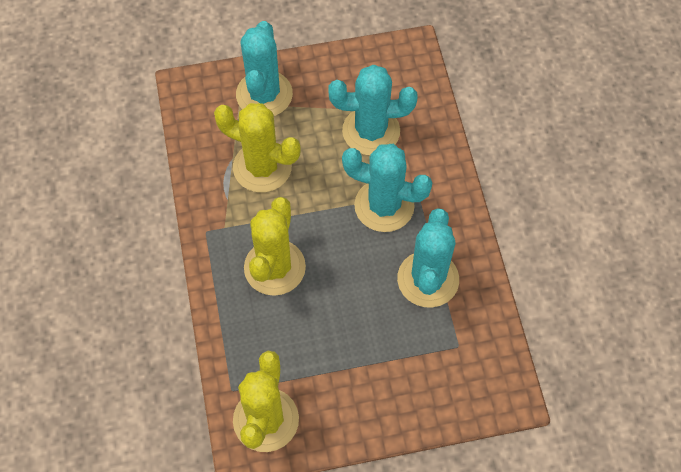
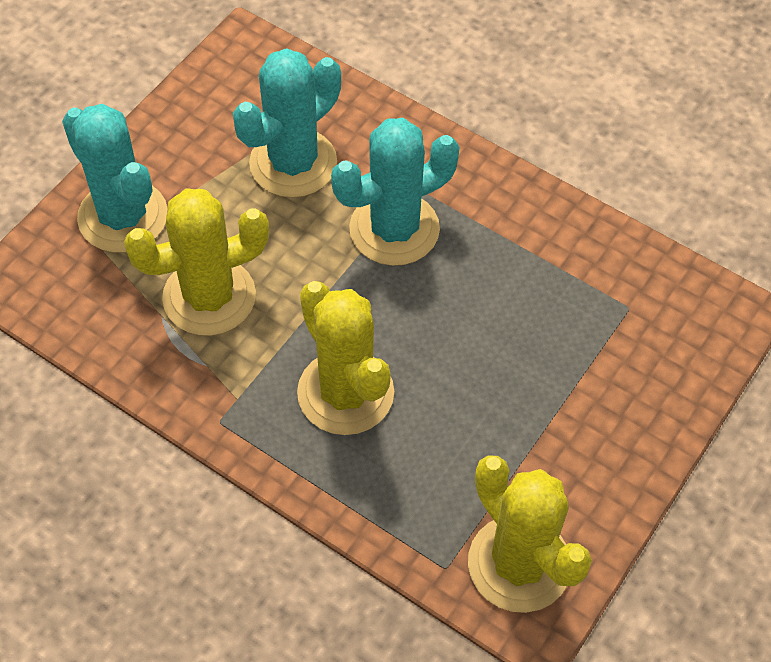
camera: 45 degrees left, 5 degrees down
turquoise cactus [397,208,459,308] -> none

